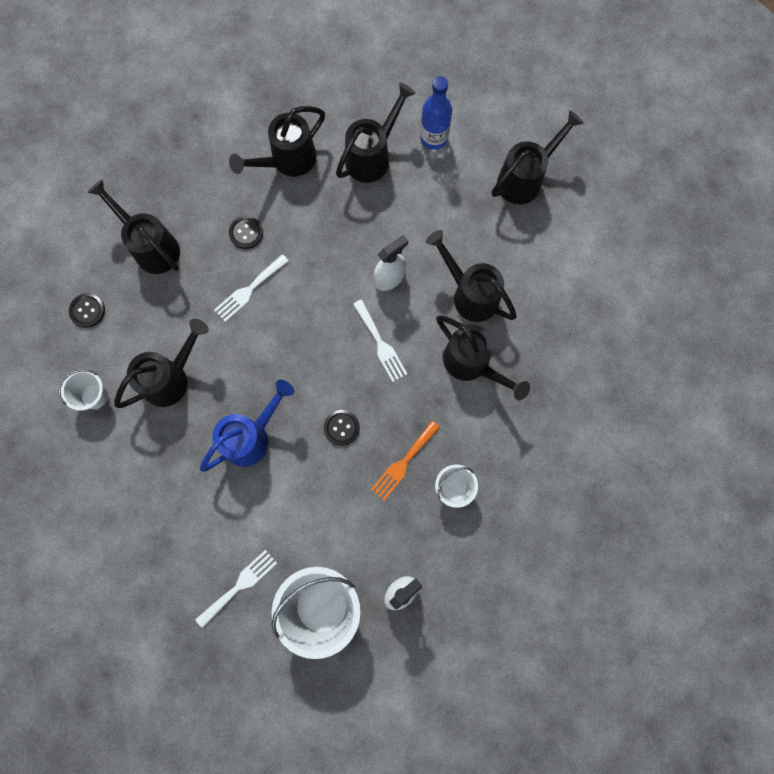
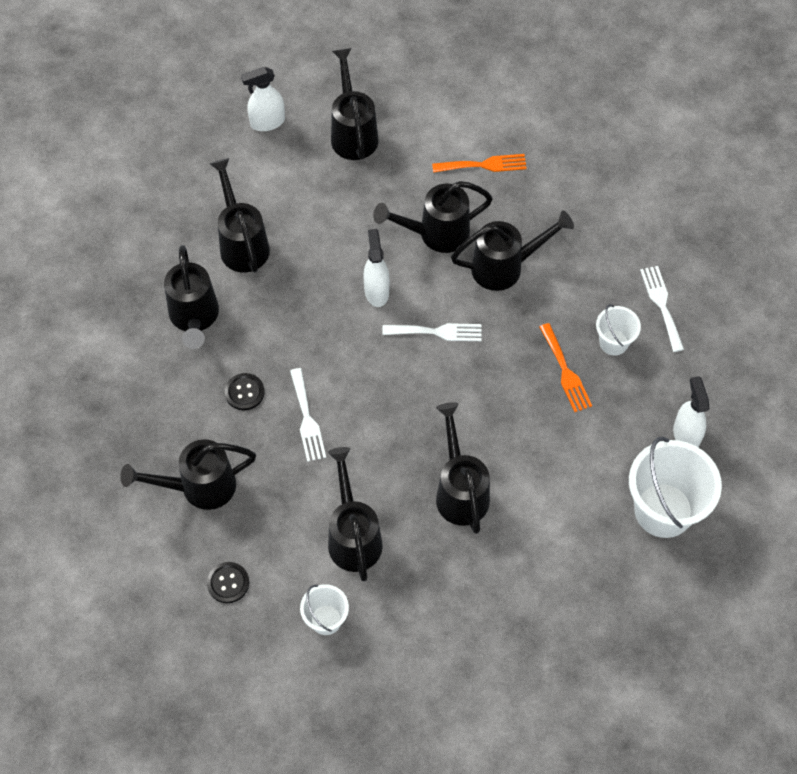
camera: 60 degrees left, 15 degrees down
white fork [195,550,277,628] -> white fork moved to [640,266,684,352]
blue watering can [200,380,294,472] -> black watering can [436,402,490,534]
black button [324,410,360,446] -> none
blue bottle [420,77,452,150] -> none
none -> white spray bottle [241,67,285,131]
none -> orange fork [432,154,527,173]

